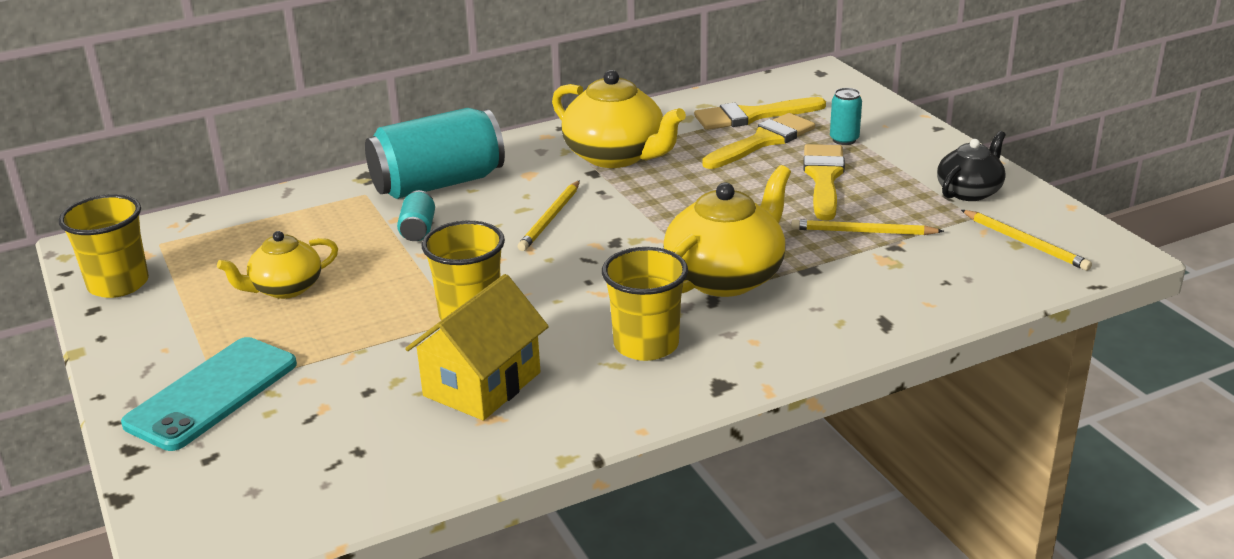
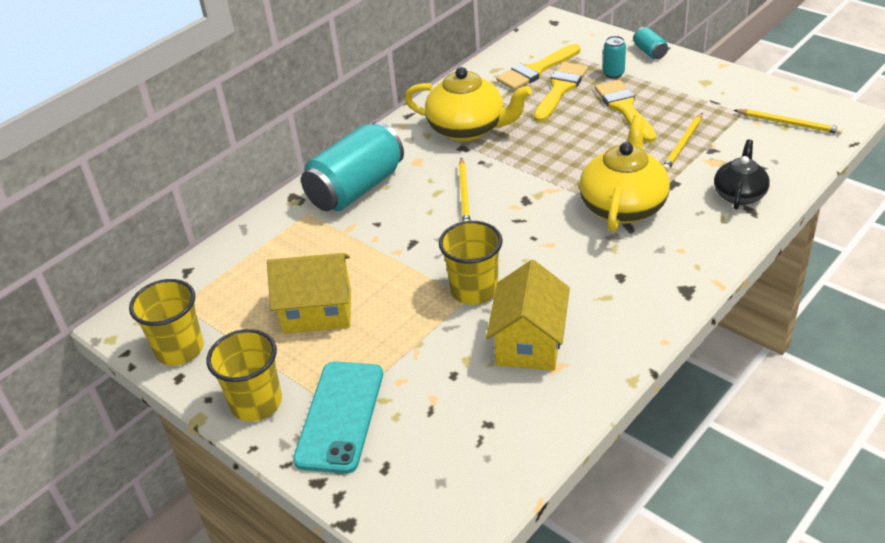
camera: 20 degrees left, 10 degrees up
yellow teapot [217,231,338,299] -> yellow house [267,253,351,334]
turquoise can [397,190,435,241] -> turquoise can moved to [633,27,668,59]
yellow cup [602,247,688,361] -> yellow cup moved to [207,329,282,421]
yellow pencil [791,219,944,235] -> yellow pencil turned 45 degrees counterclockwise [663,112,703,171]
black teapot [937,131,1006,201] -> black teapot moved to [714,139,770,210]

